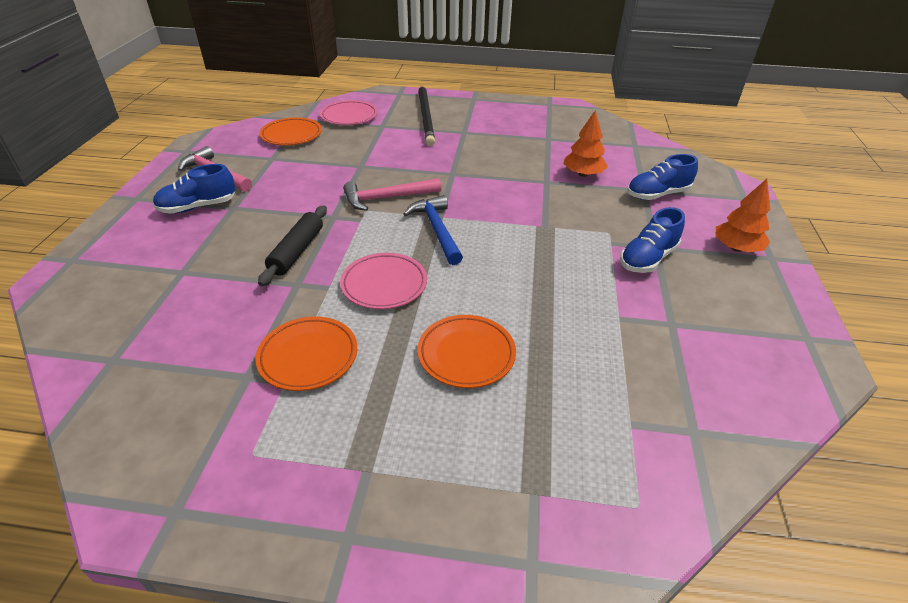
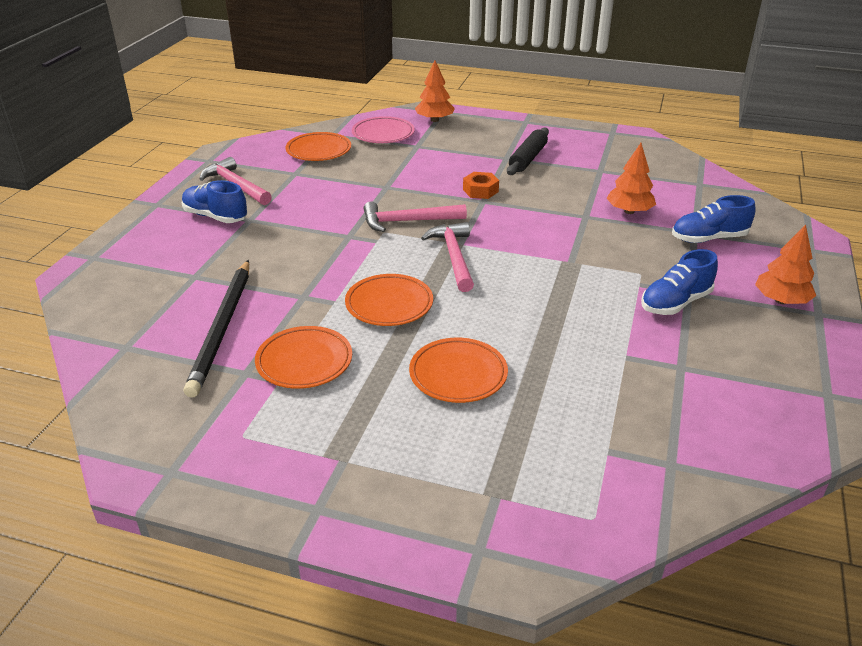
camera: 10 degrees right, 5 degrees down
blue shoe [153,164,235,214] -> blue shoe turned 45 degrees clockwise [181,180,247,223]
black rolling pin [258,205,327,286] -> black rolling pin moved to [507,127,549,175]
pink plate [340,253,427,309] -> orange plate [345,274,433,326]
blue hammer [404,195,463,265] -> pink hammer [421,222,474,292]
black pencil [418,85,435,146] -> black pencil moved to [184,260,249,397]
none -> orange tree [415,61,455,122]
none -> orange nut [463,172,499,199]

